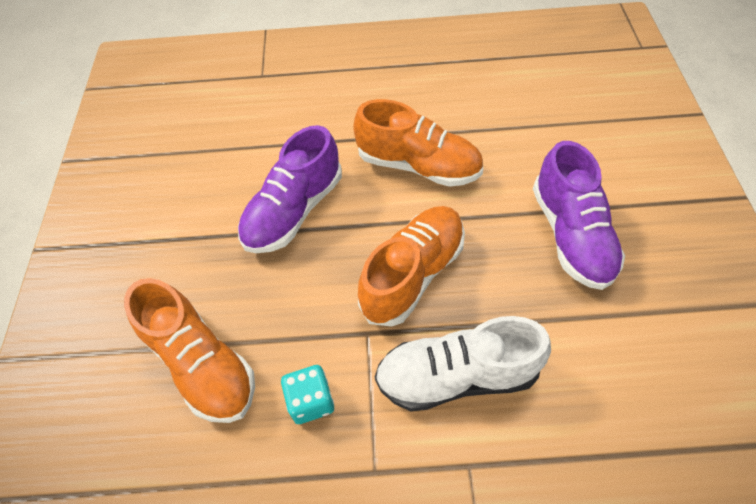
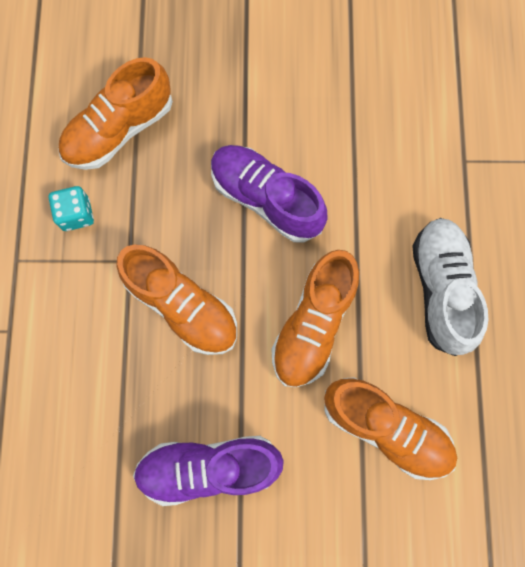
camera: 90 degrees right, 20 degrees up
white shoe [375,316,551,411] -> white shoe moved to [412,218,488,356]
none -> orange shoe [324,377,457,480]

